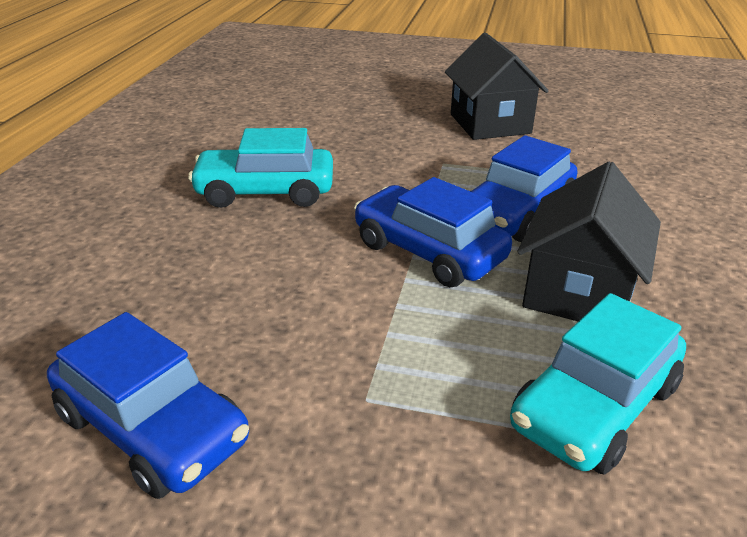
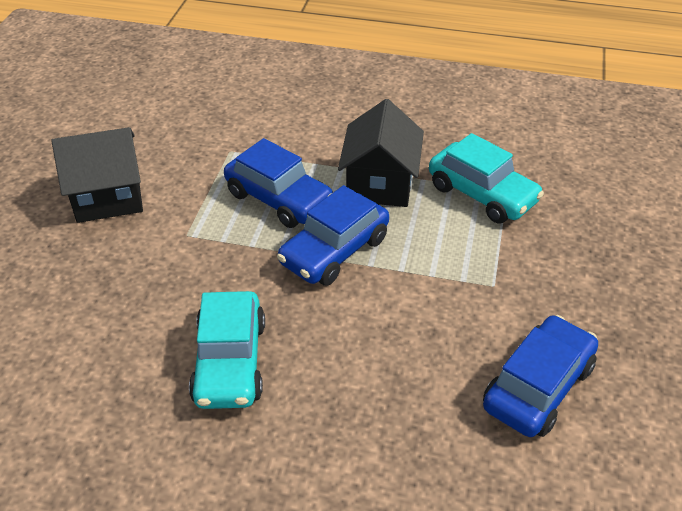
camera: 90 degrees left, 10 degrees up
black house [517,162,661,321] -> black house turned 75 degrees clockwise [338,99,424,207]

